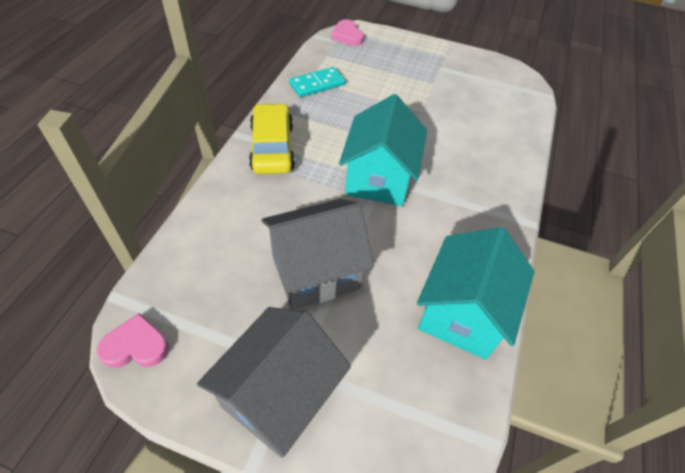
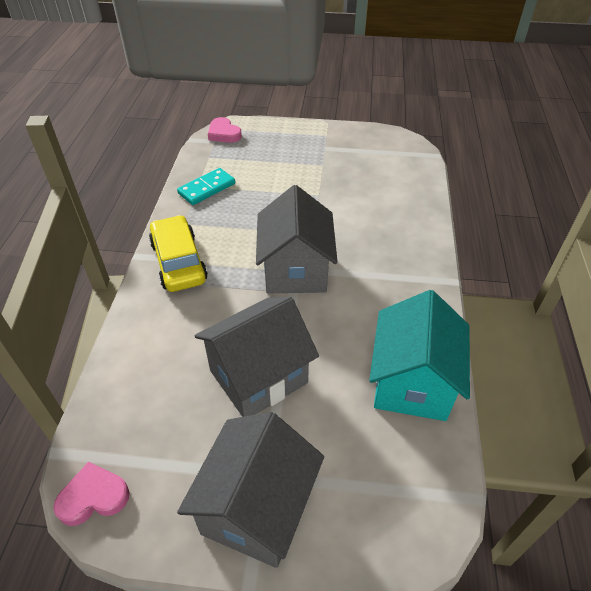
camera: 10 degrees left, 5 degrees down
turquoise house [339,94,427,206] -> grey house [256,185,338,293]

